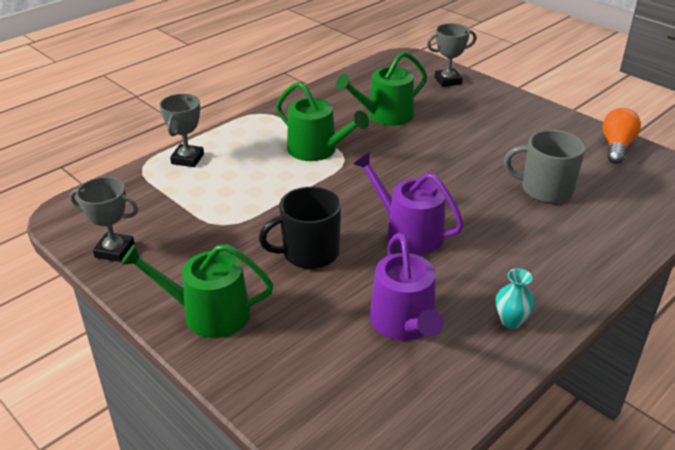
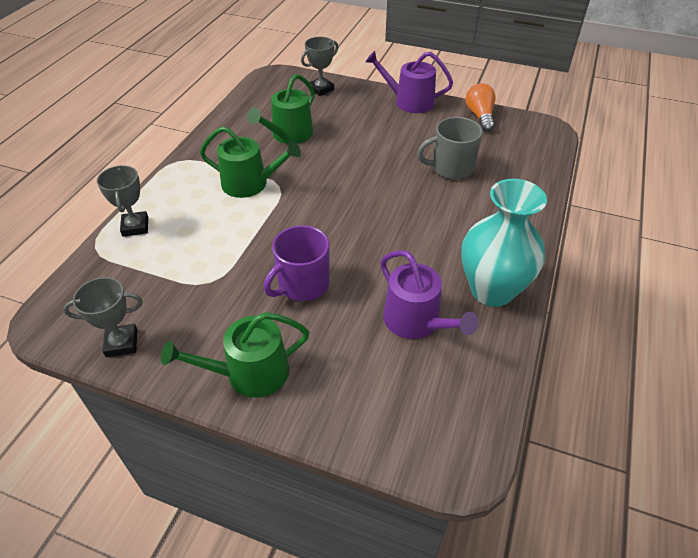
camera: 25 degrees left, 10 degrees up
black mug [259,187,341,269] -> purple mug [263,225,329,301]
purple watering can [353,152,464,255] -> purple watering can moved to [365,51,453,113]
turquoise vase [496,268,535,329] -> turquoise vase [461,179,547,307], size x2.46

